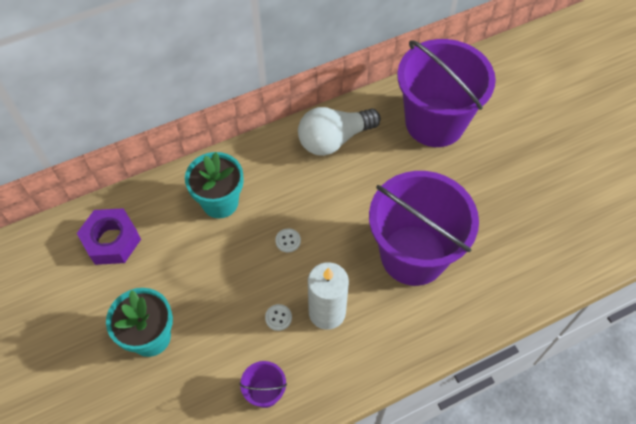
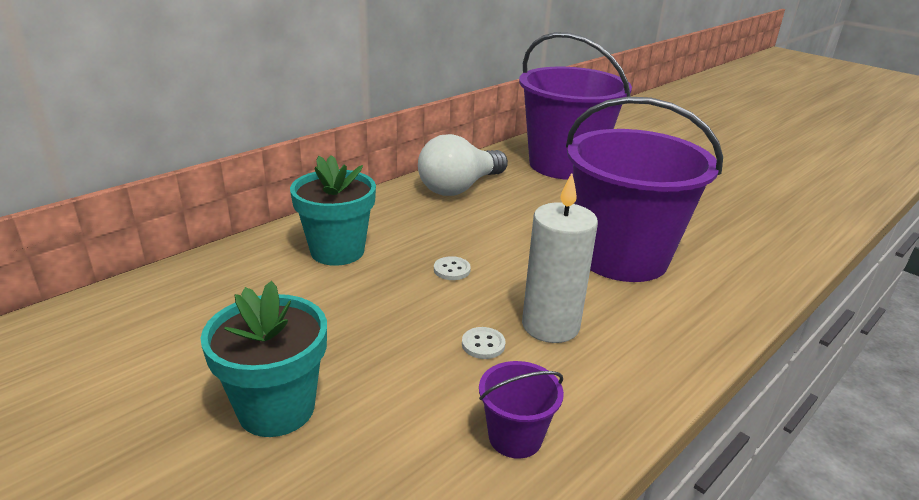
camera: 20 degrees left, 30 degrees down
purple nut [77,208,141,265] -> none

